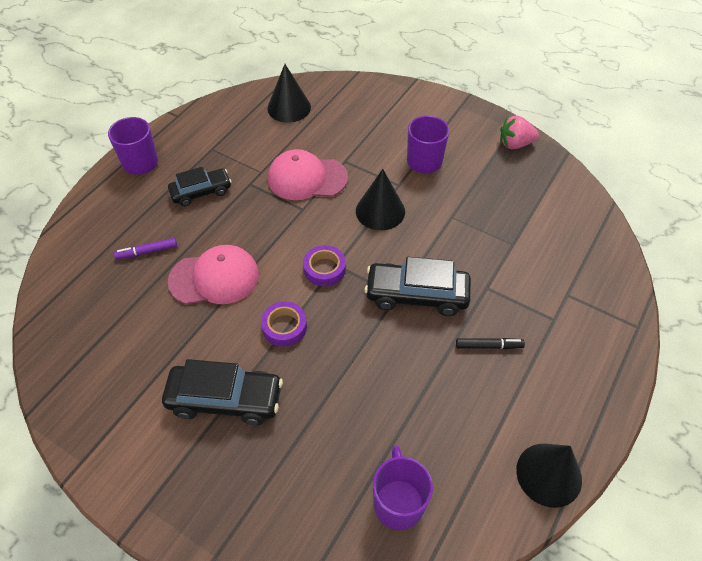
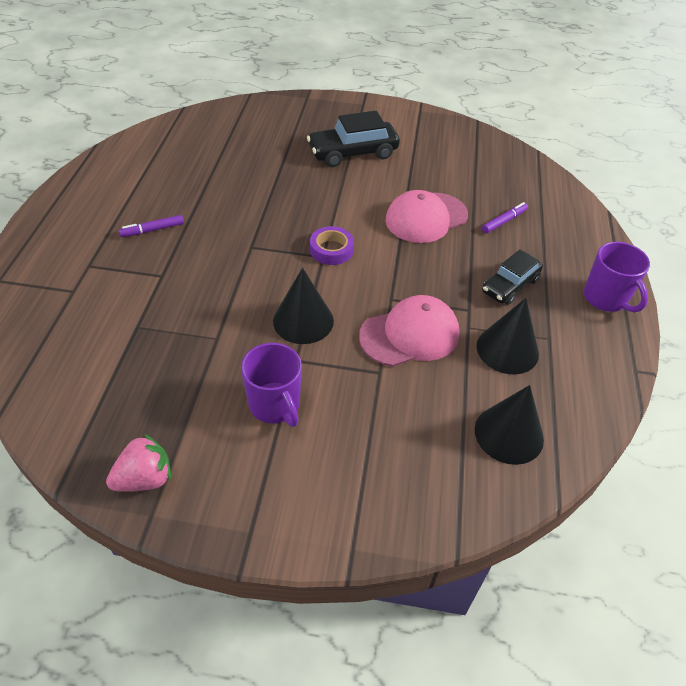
camera: 155 degrees right, 5 degrees down
purple tape [261,301,307,347] -> none
black car [364,257,471,316] -> none
purple mug [373,445,433,530] -> none
black marker [456,338,525,349] -> purple marker [119,215,184,237]
black cone [516,444,582,508] -> black cone moved to [476,298,539,374]

